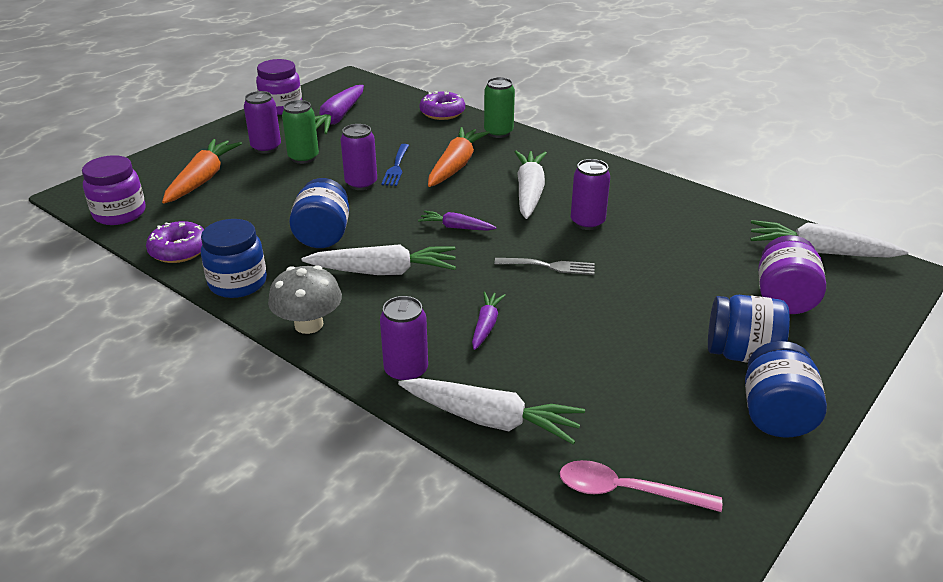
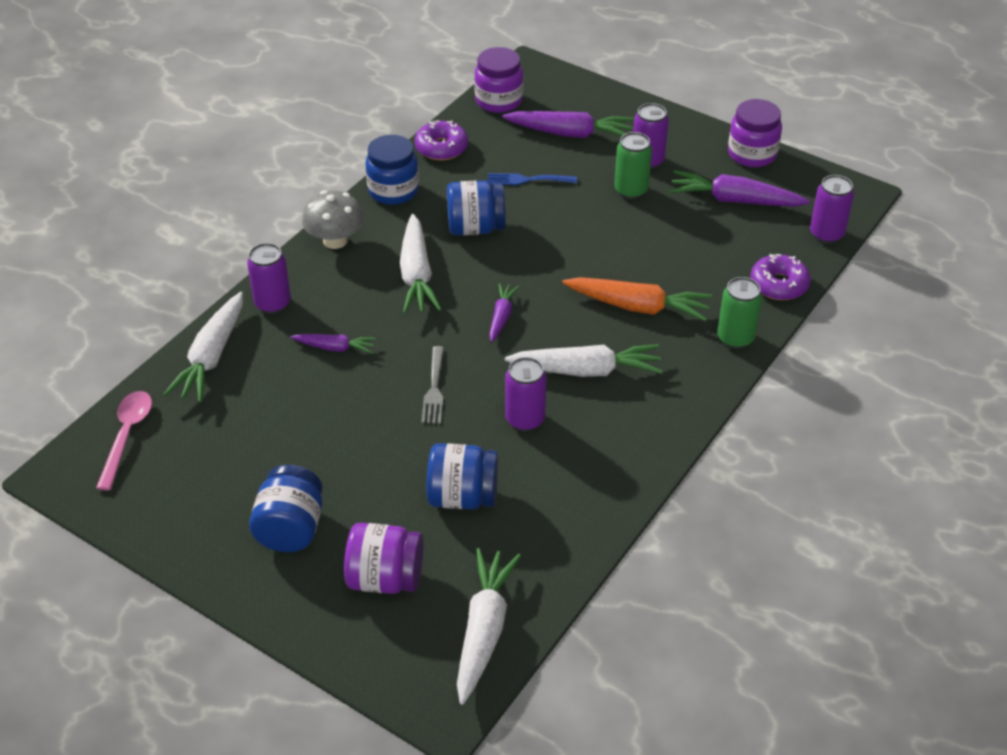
camera: 85 degrees right, 10 degrees up
orange carrot [162,139,242,204] -> purple carrot [502,111,634,138]
purple can [340,124,377,190] -> purple can moved to [810,175,854,244]
blue fork [381,144,409,186] -> blue fork moved to [488,173,577,185]
blue jar [745,341,827,438] -> blue jar moved to [426,443,498,509]

